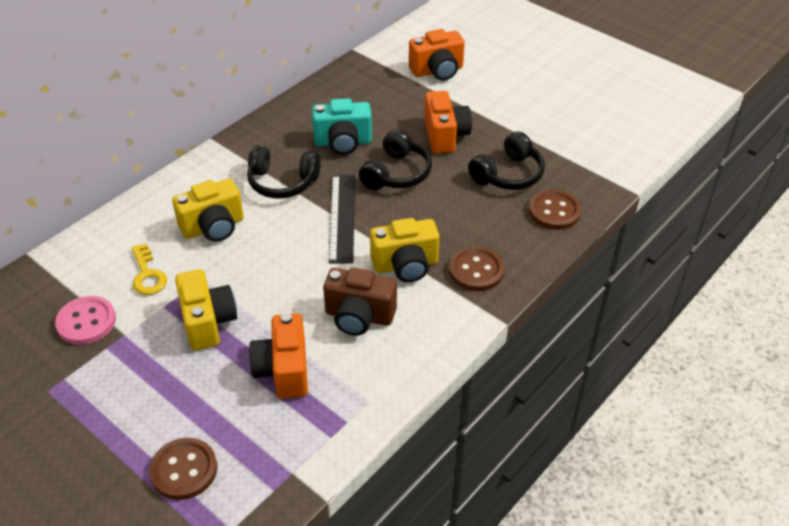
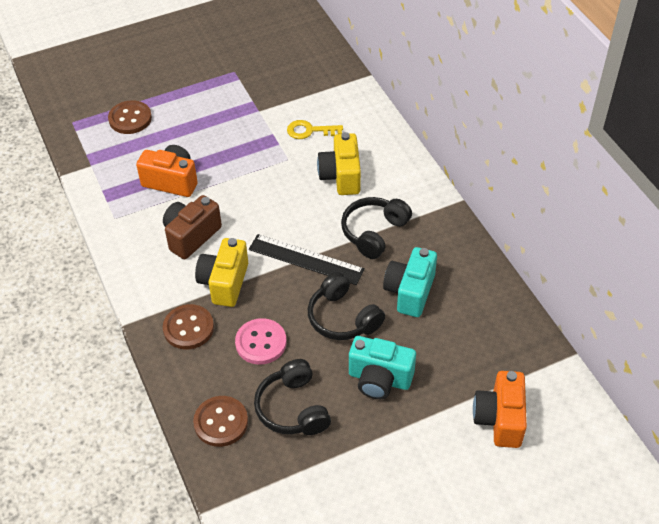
camera: 115 degrees right, 5 degrees up
pink button [55,296,116,345] -> pink button moved to [235,318,287,365]
yellow camera [175,269,237,351] -> none
orange camera [424,91,472,154] -> turquoise camera [349,336,416,399]

